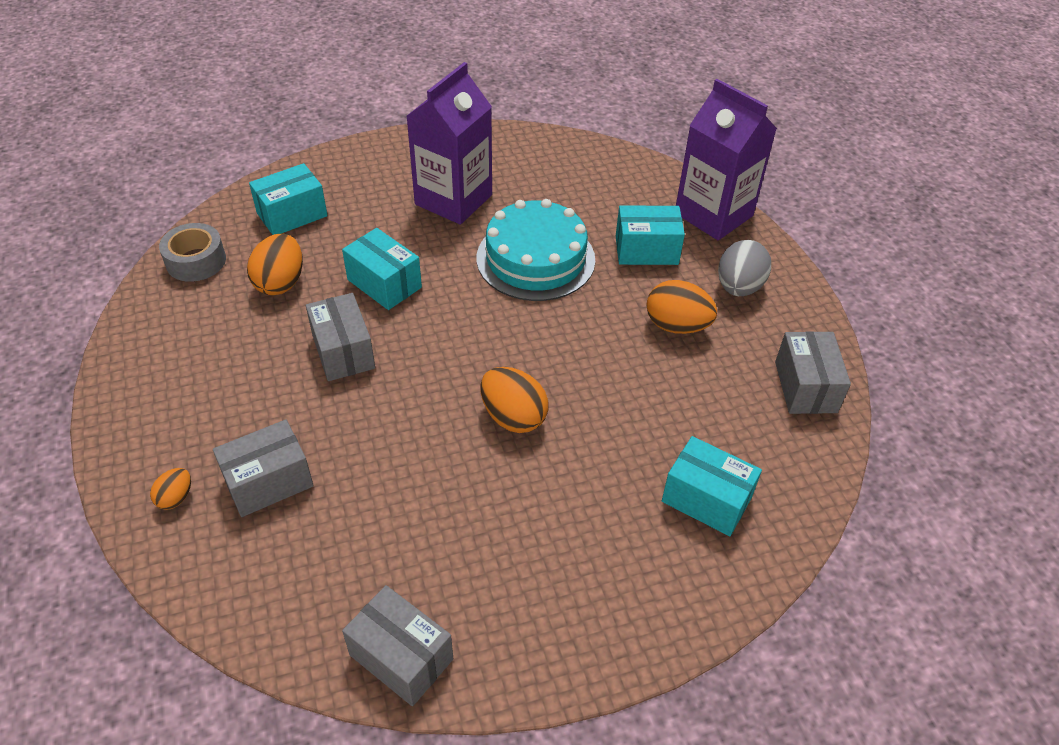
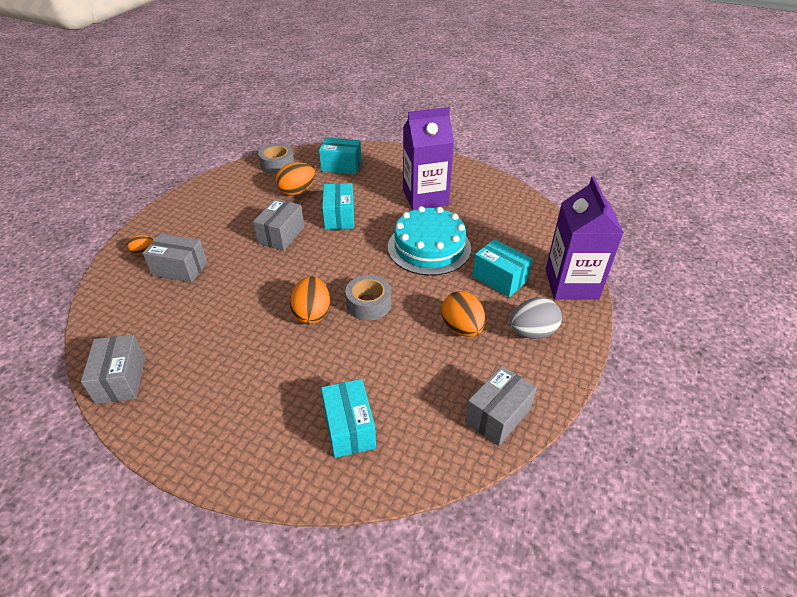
camera: 45 degrees right, 5 degrees down
none -> grey tape [345,275,391,321]

